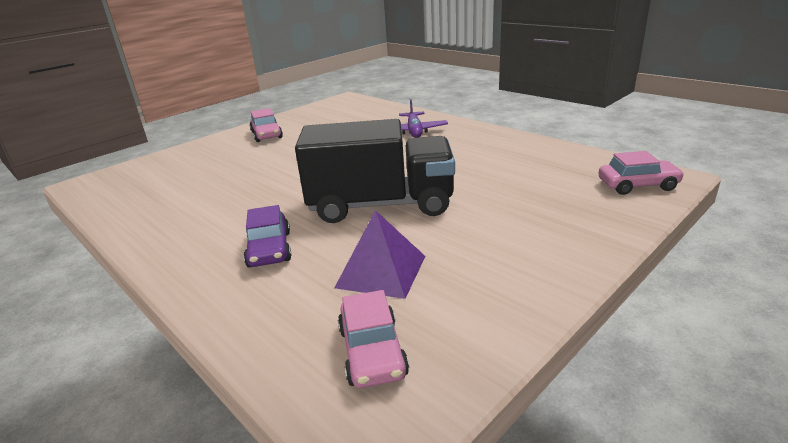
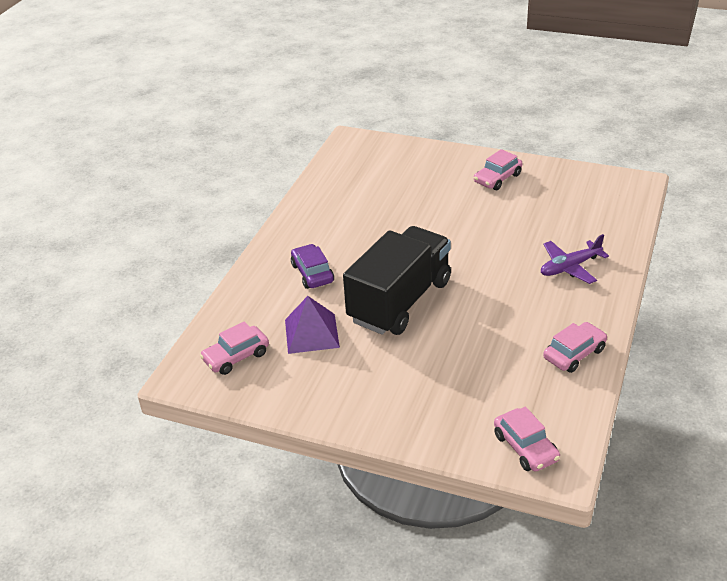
camera: 65 degrees right, 10 degrees up
purple car [244,205,292,268] -> purple car turned 105 degrees clockwise [291,244,334,289]
black truck [295,119,455,223] -> black truck turned 120 degrees counterclockwise [343,226,451,335]
none -> pink car [543,322,607,373]

